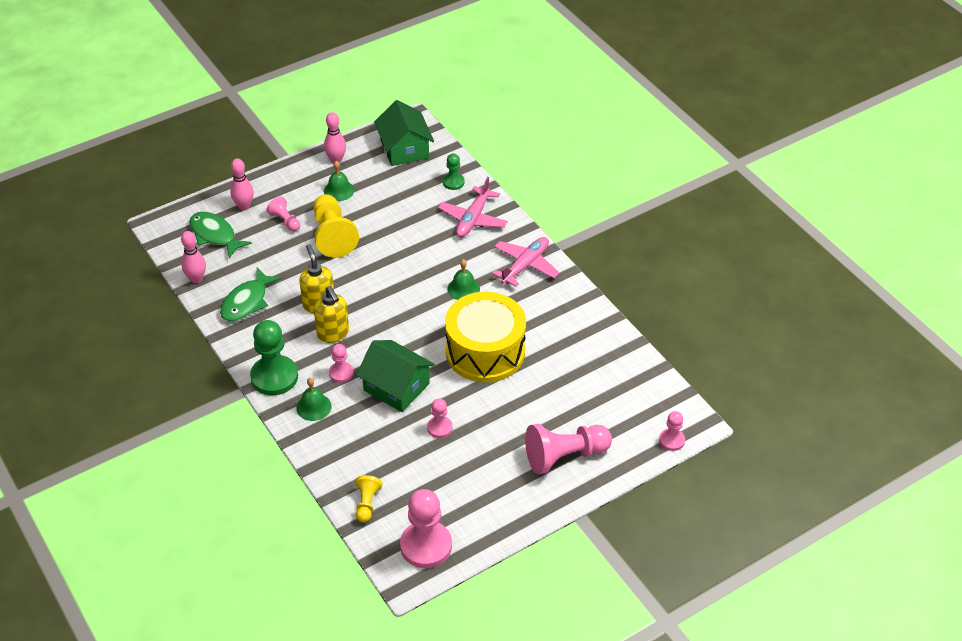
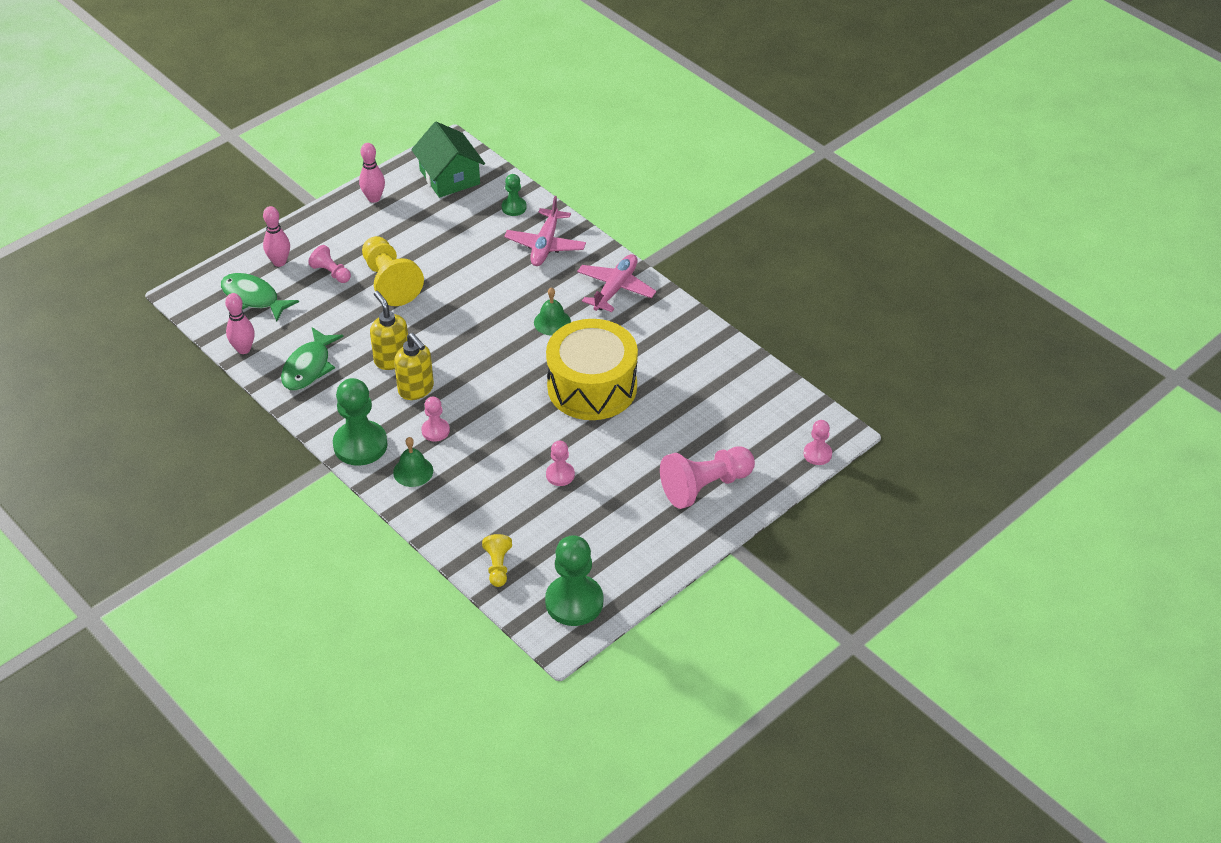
camera: 10 degrees left, 0 degrees up
green bell [324,161,355,201] -> none
green house [356,340,435,412] -> none
pink pawn [400,489,452,568] -> green pawn [545,535,603,626]

